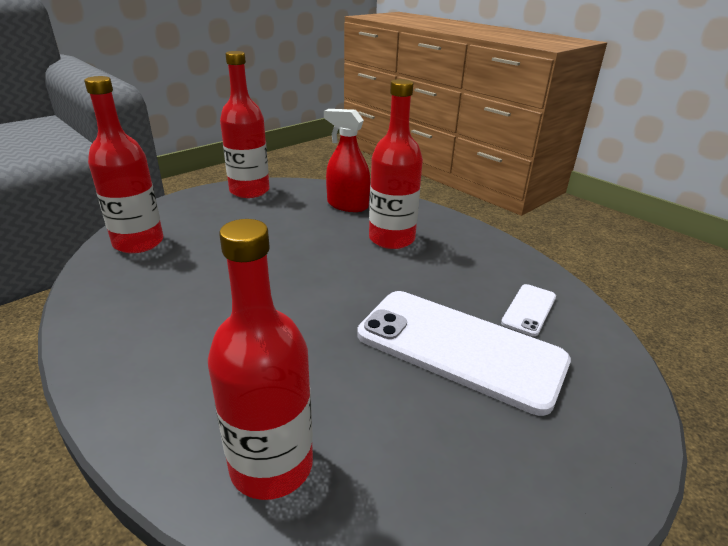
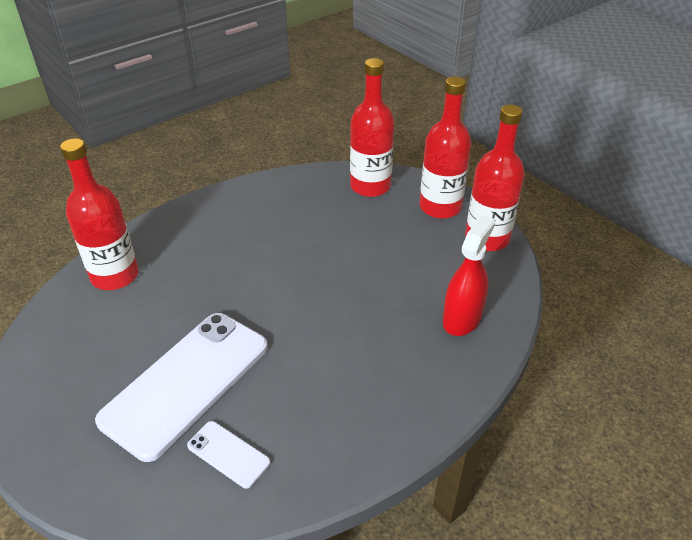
camera: 95 degrees right, 10 degrees up
red bottle [369,79,423,249] -> red bottle moved to [420,76,472,219]

